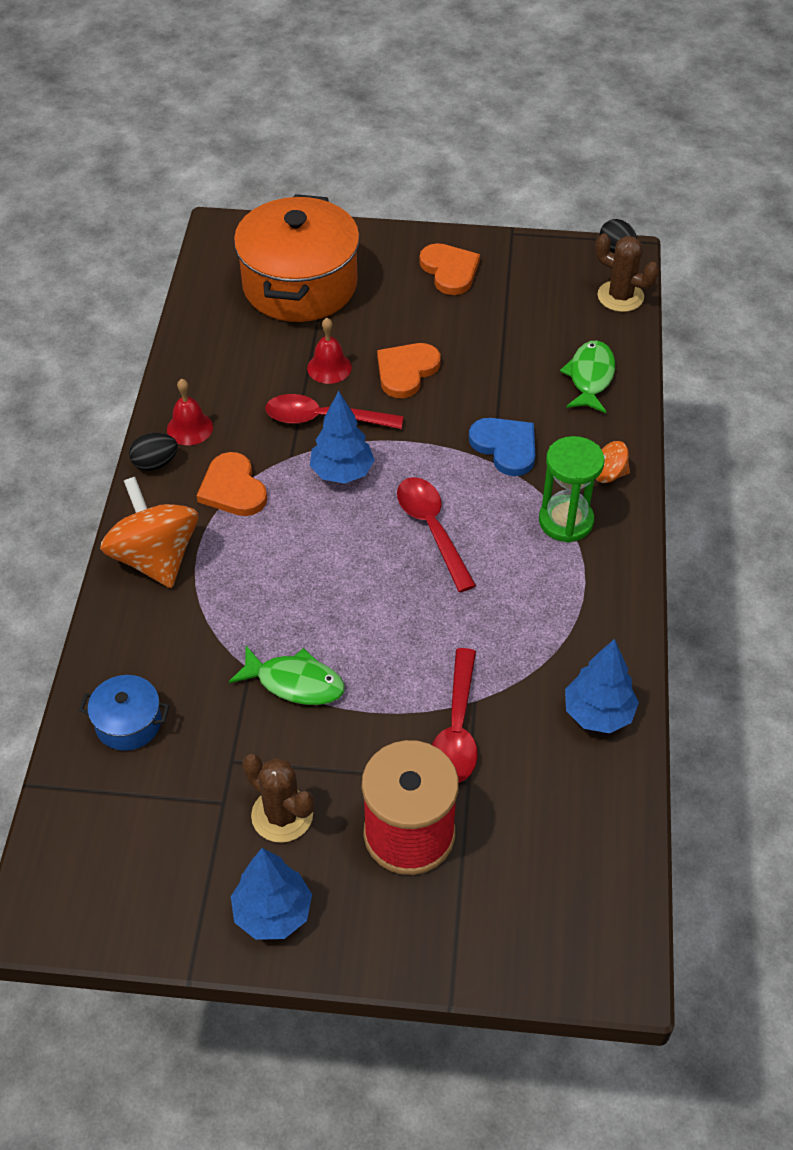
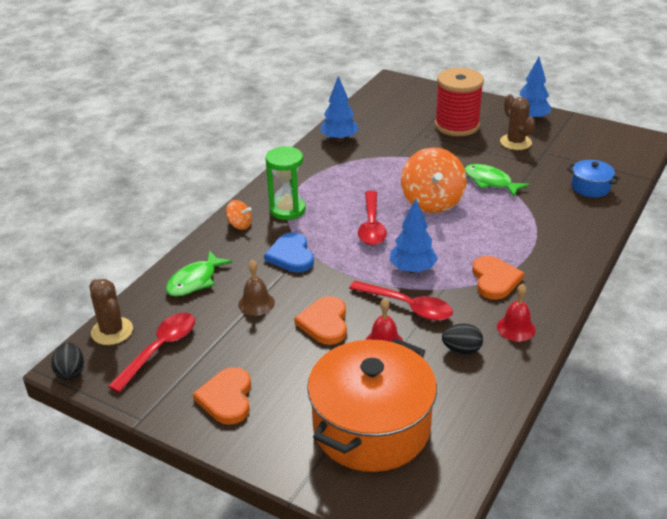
camera: 155 degrees left, 15 degrees down
orange spinning top [100,477,198,588] -> orange spinning top moved to [401,147,467,213]
black egg [129,433,178,471] -> black egg moved to [442,324,483,354]
orange heart [377,343,441,398] -> orange heart turned 120 degrees clockwise [294,296,347,345]
red spoon [432,648,478,783] -> red spoon moved to [108,313,195,392]
none -> brown bell [238,260,275,316]

